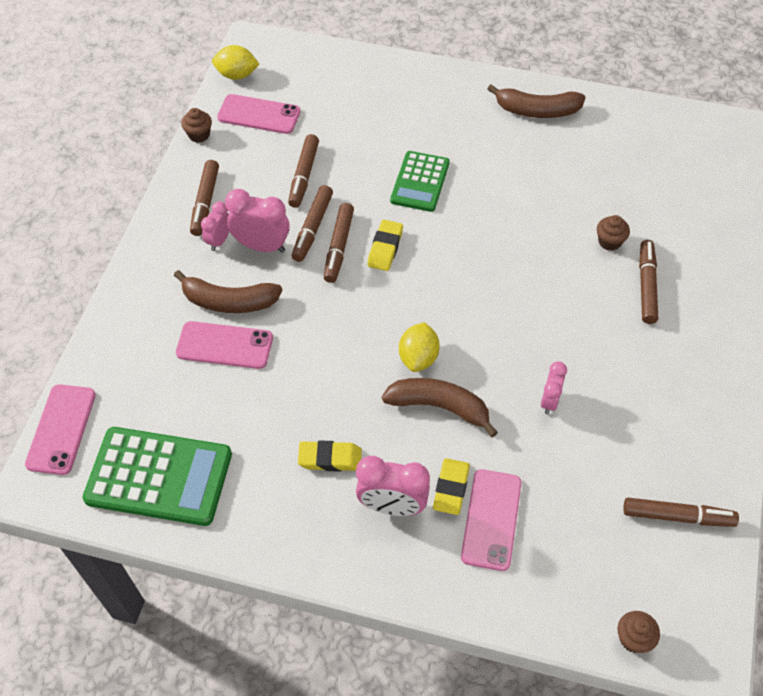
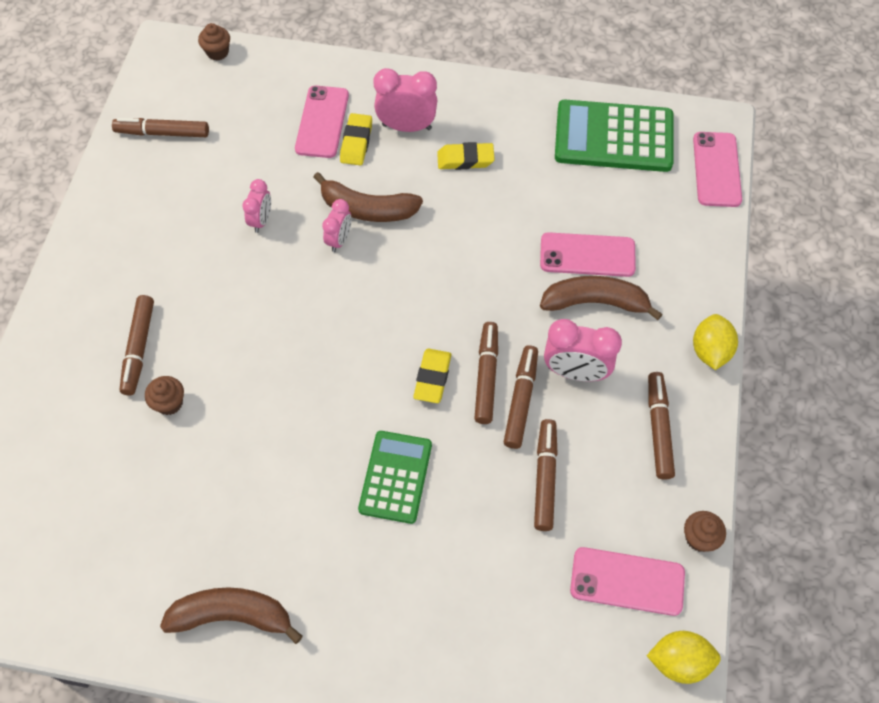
camera: 175 degrees right, 5 degrees up
pink clock [201,201,229,251] -> pink clock moved to [322,199,351,252]
yellow lemon [399,322,440,372] -> yellow lemon moved to [693,314,738,370]

